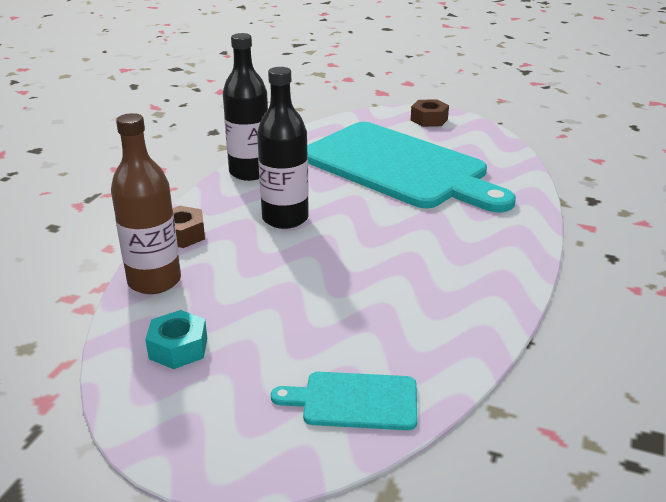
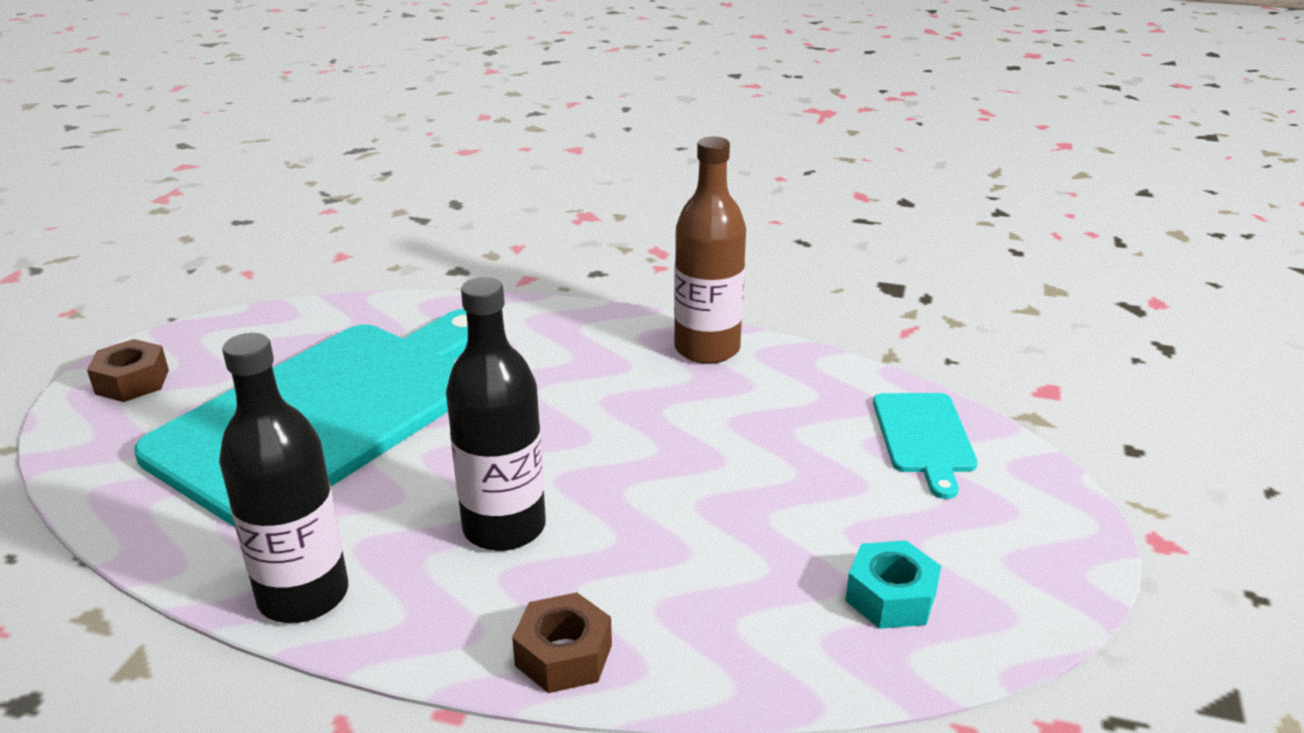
camera: 95 degrees left, 0 degrees up
brown bottle [111,113,181,294] -> brown bottle moved to [674,137,746,364]

